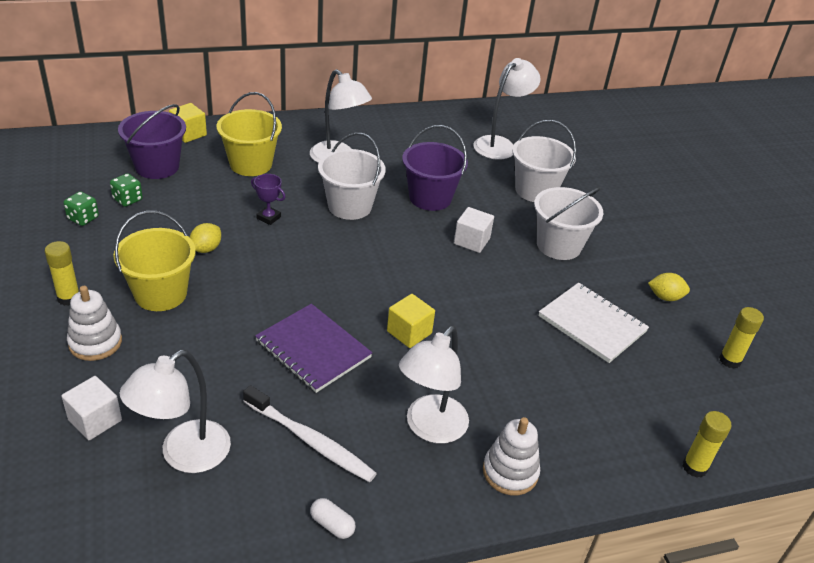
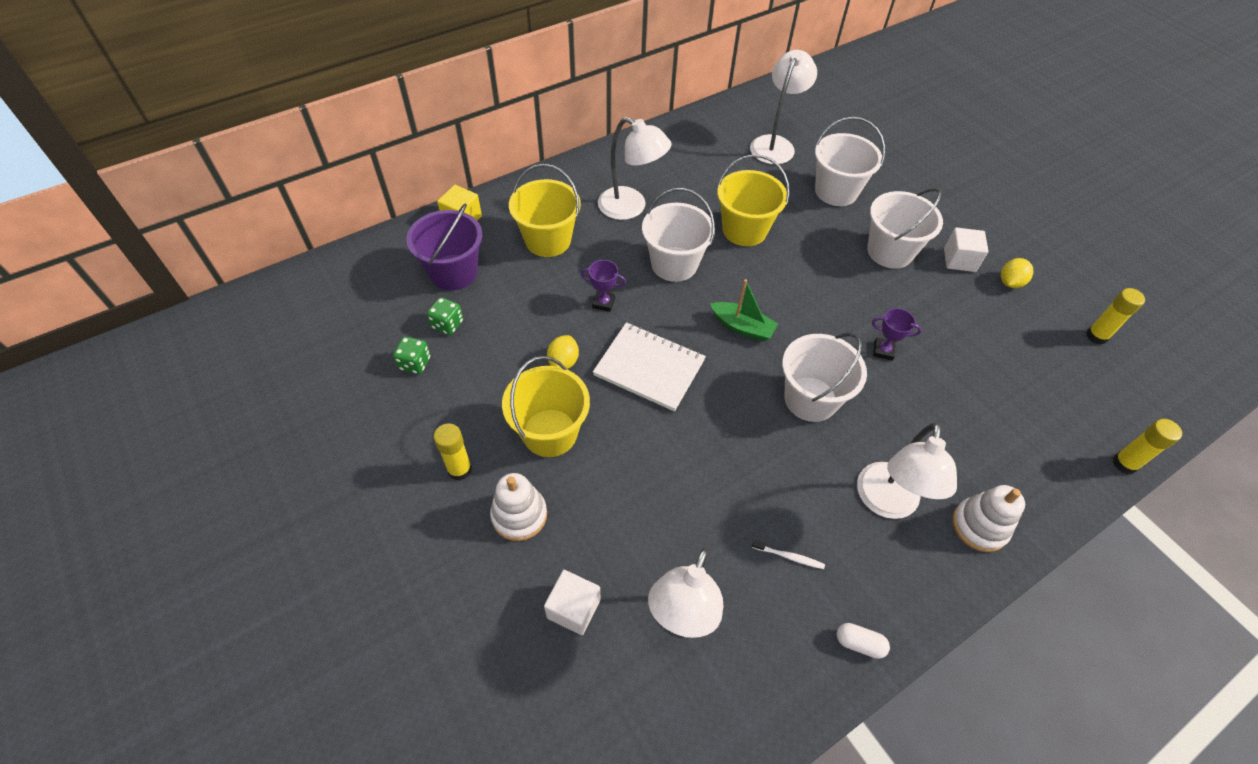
camera: 15 degrees left, 15 degrees up
white toothbrush [243,385,377,482] -> white toothbrush [752,540,825,569], size x0.44
purple notebook [255,304,373,393] -> none
yellow cube [387,294,435,348] -> white bucket [782,333,867,422]
purple bucket [402,125,468,211] -> yellow bucket [717,154,790,246]
white cube [454,207,494,253] -> white cube moved to [944,227,988,272]
white notebook [538,283,649,363] -> white notebook moved to [593,322,706,412]
yellow lemon [648,273,690,301] -> yellow lemon turned 45 degrees counterclockwise [1001,258,1033,288]
none -> green boat [710,279,778,342]
none -> purple trophy [872,308,922,361]

